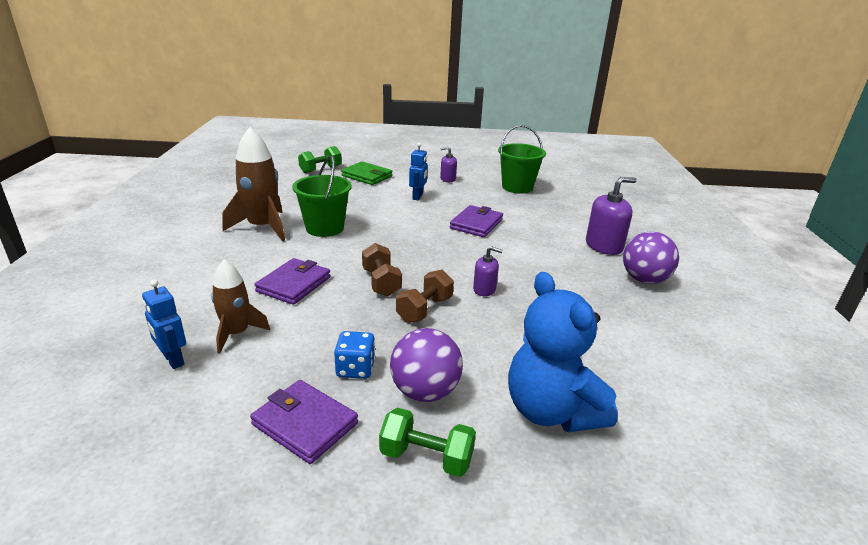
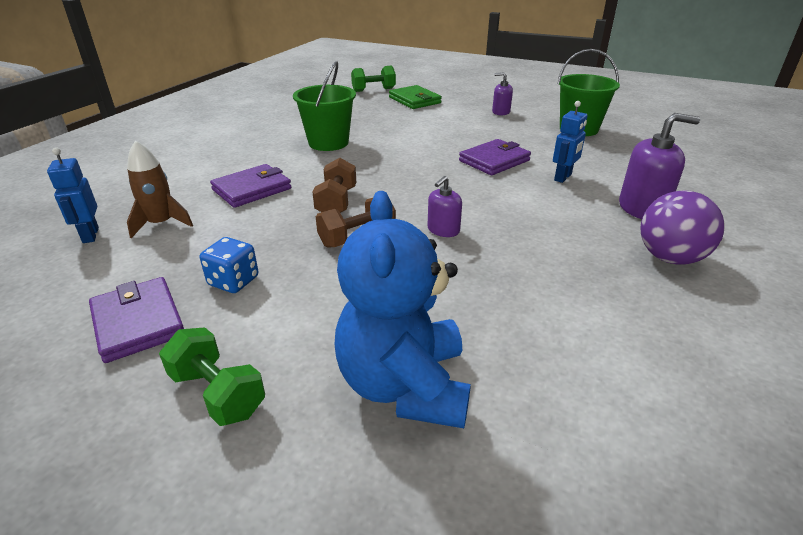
camera: 25 degrees right, 5 degrees up
brown rocket [222,127,285,241] -> none
purple ball [390,328,463,402] -> none
blue robot [409,143,428,200] -> blue robot moved to [553,101,587,183]
purple soap dispenser [473,246,503,296] -> purple soap dispenser turned 90 degrees clockwise [428,176,462,237]

